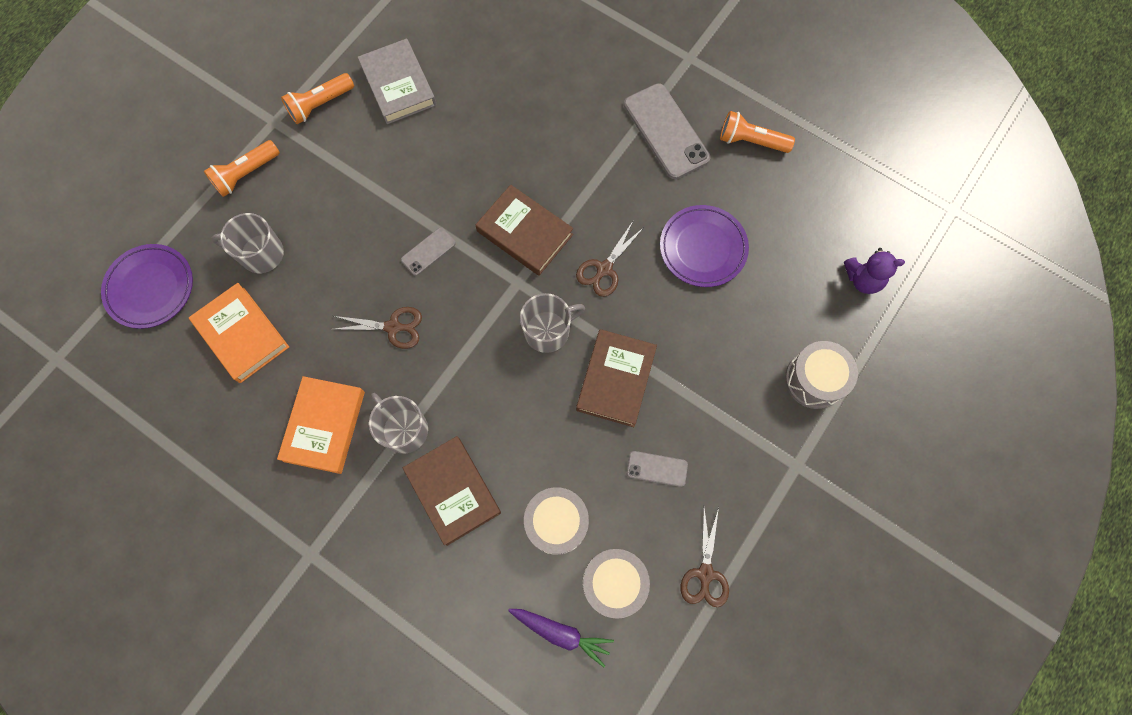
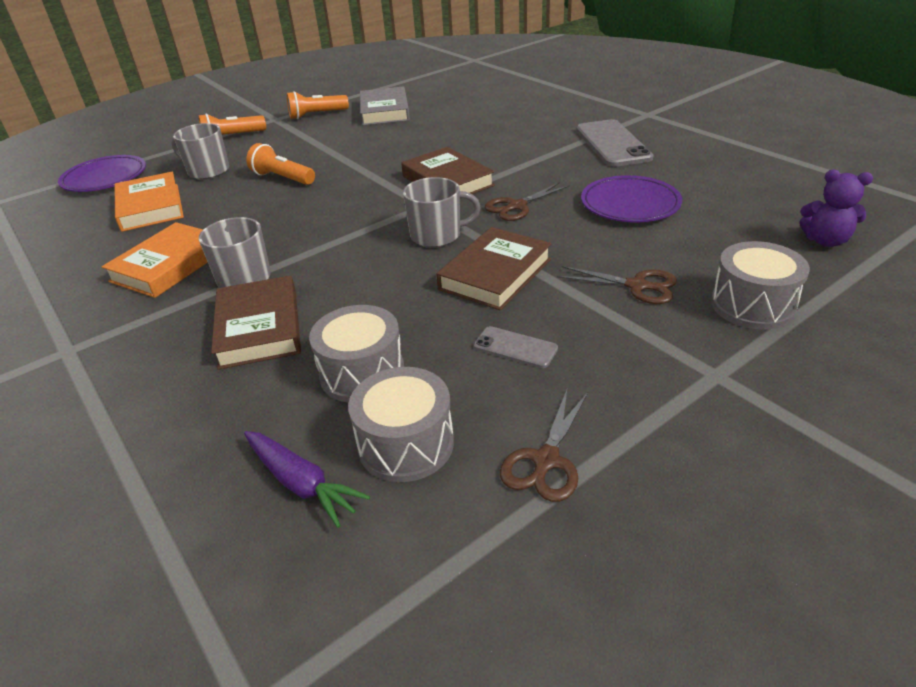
camera: 20 degrees right, 35 degrees down
brown scissors [331,307,422,349] -> brown scissors moved to [557,266,677,304]
grey phone [401,227,456,276] -> none
orange flashlight [720,111,795,153] -> orange flashlight moved to [246,143,315,185]

